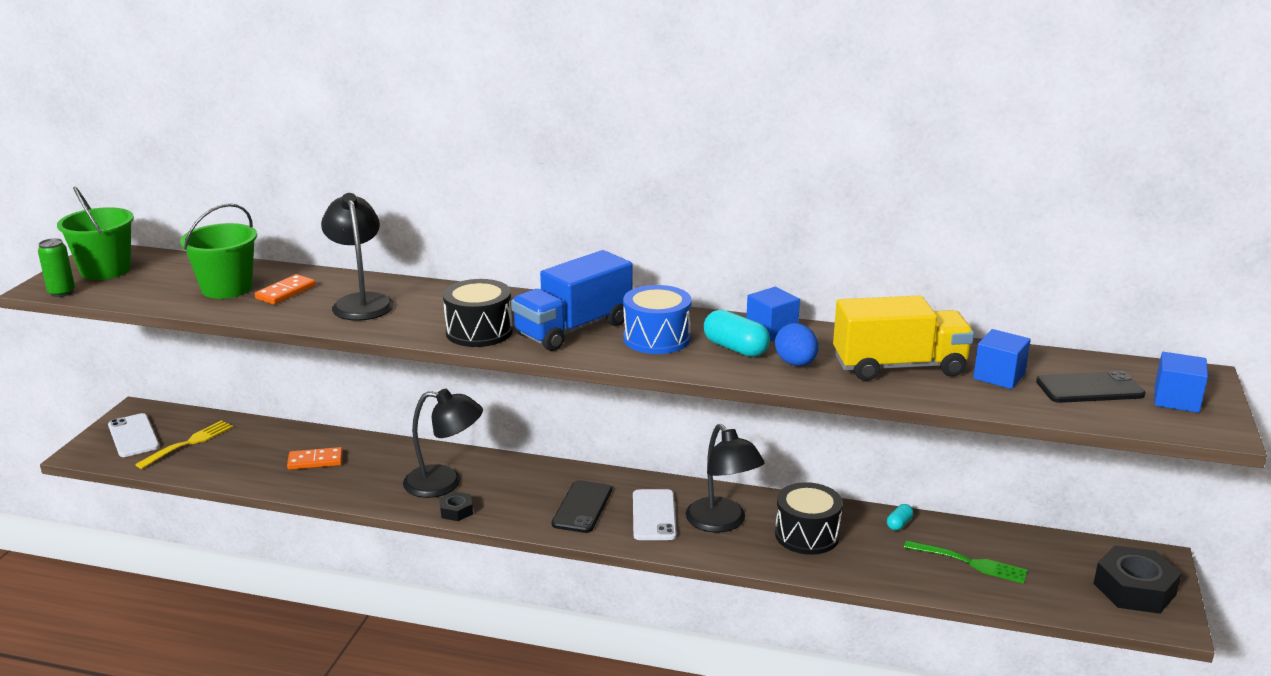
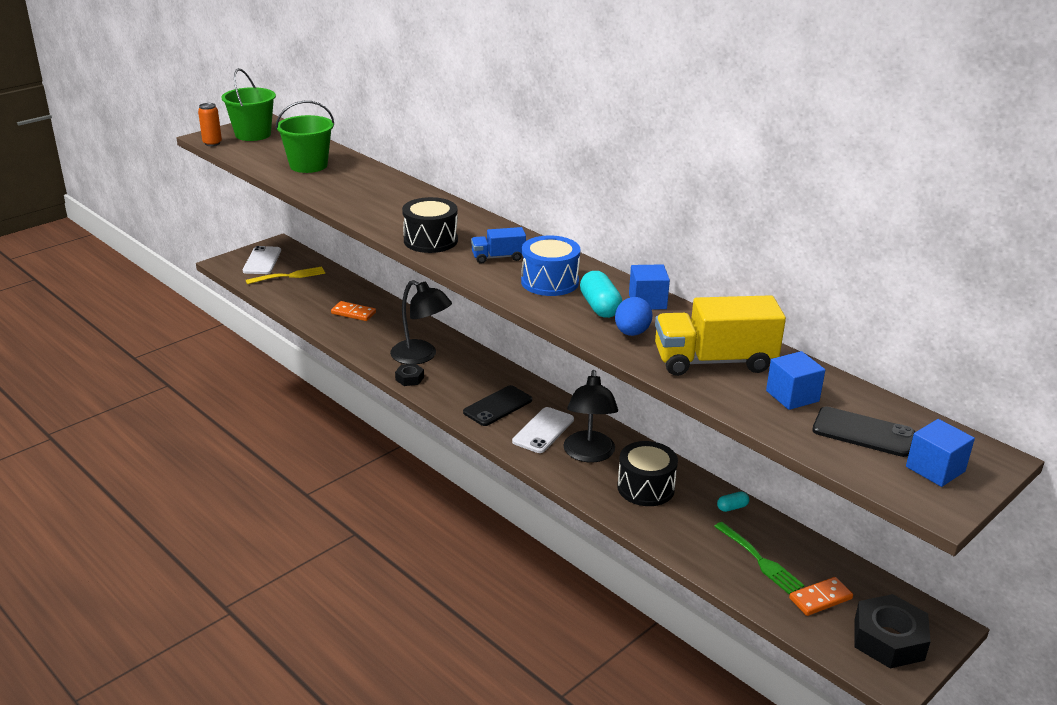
camera: 30 degrees right, 5 degrees up
green can [38,238,75,297] -> orange can [198,103,222,146]
orange domino [255,274,316,304] -> orange domino moved to [789,577,853,616]
black lamp [321,193,394,321] -> none
blue truck [511,250,632,351] -> blue truck [471,227,526,264], size x0.52
yellow truck [833,296,974,381] -> yellow truck turned 150 degrees clockwise [655,295,786,376]

